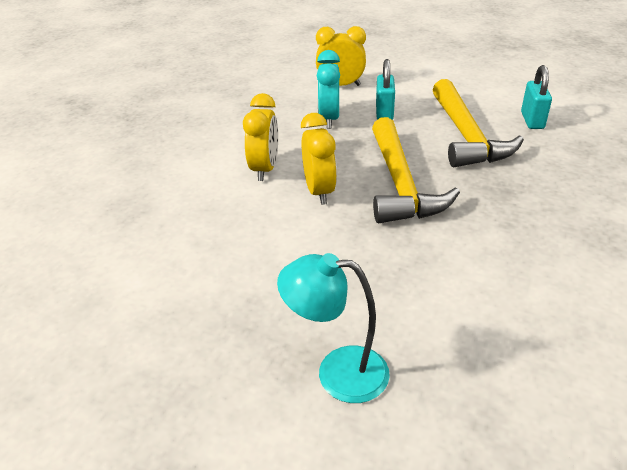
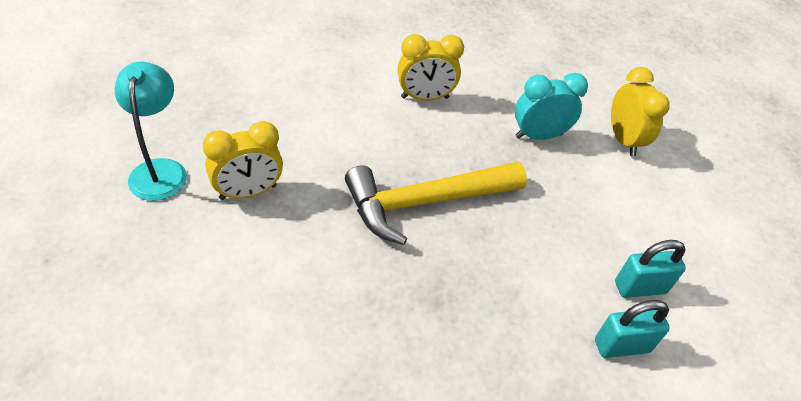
camera: 70 degrees right, 10 degrees up
yellow clock [301,113,337,205] -> yellow clock moved to [203,121,283,200]
turquoise padlock [376,59,395,120] -> turquoise padlock moved to [615,240,686,298]
yellow hammer [432,79,524,167] -> none

